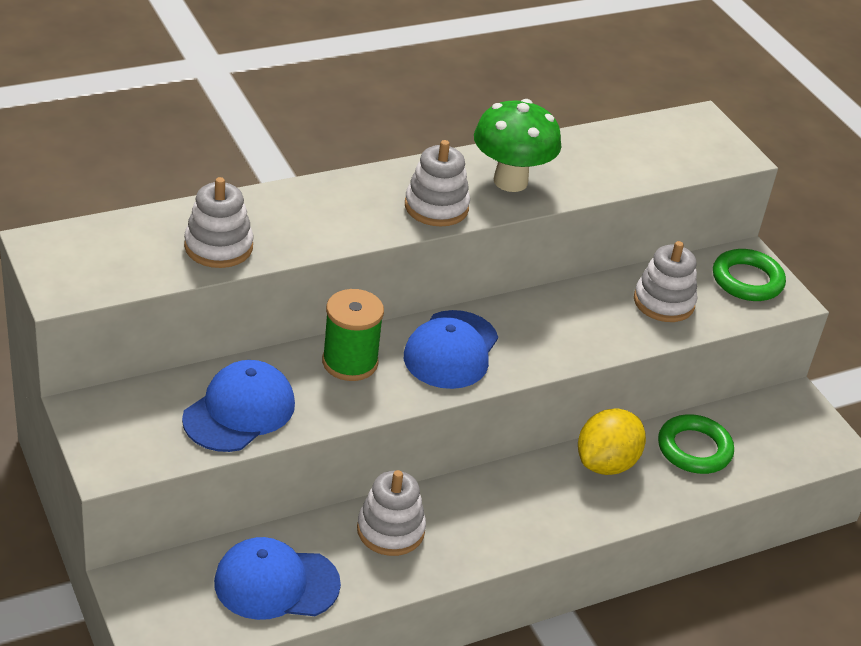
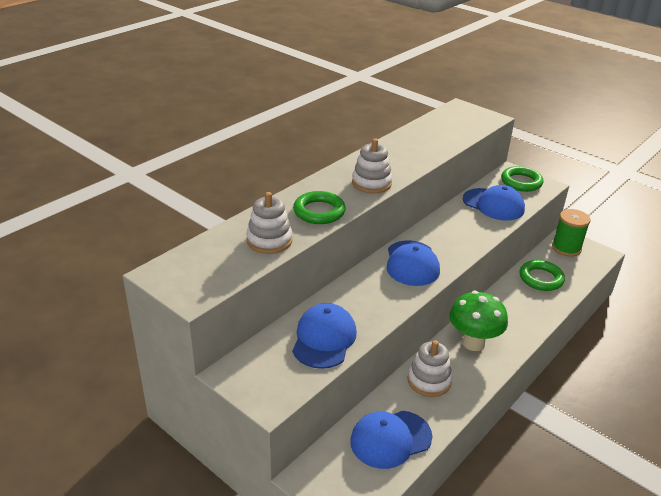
camera: 20 degrees left, 5 degrees down
green spool [322,289,384,381] -> green spool moved to [552,209,591,257]
green mushroom [474,99,561,192] -> green mushroom moved to [449,291,508,351]
yellow lemon [578,408,646,475] -> none
white stacking toy [634,241,697,322] -> blue cap [463,185,525,221]
none -> green ring [293,191,346,224]

